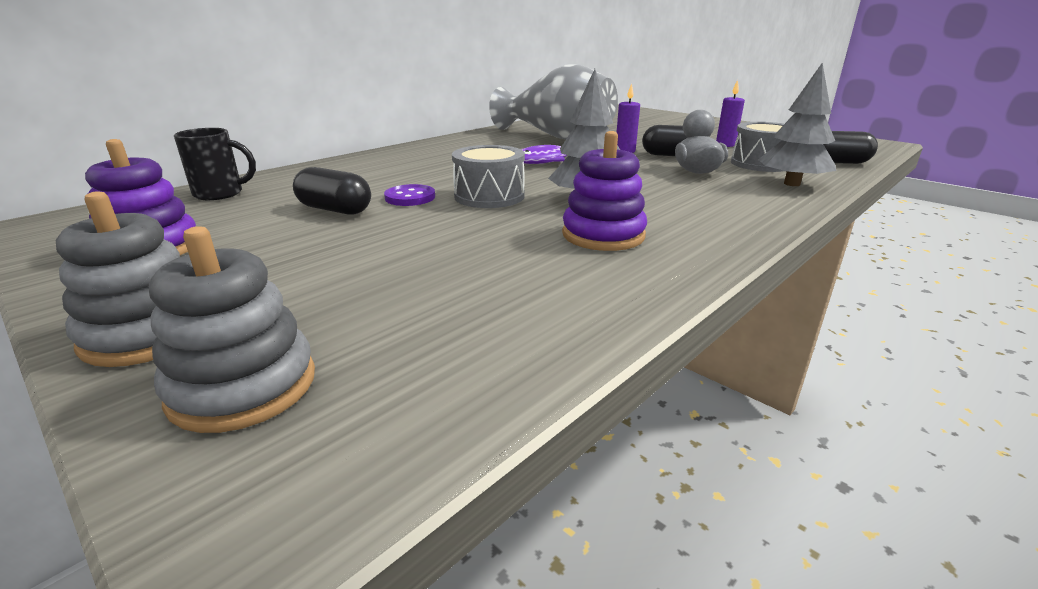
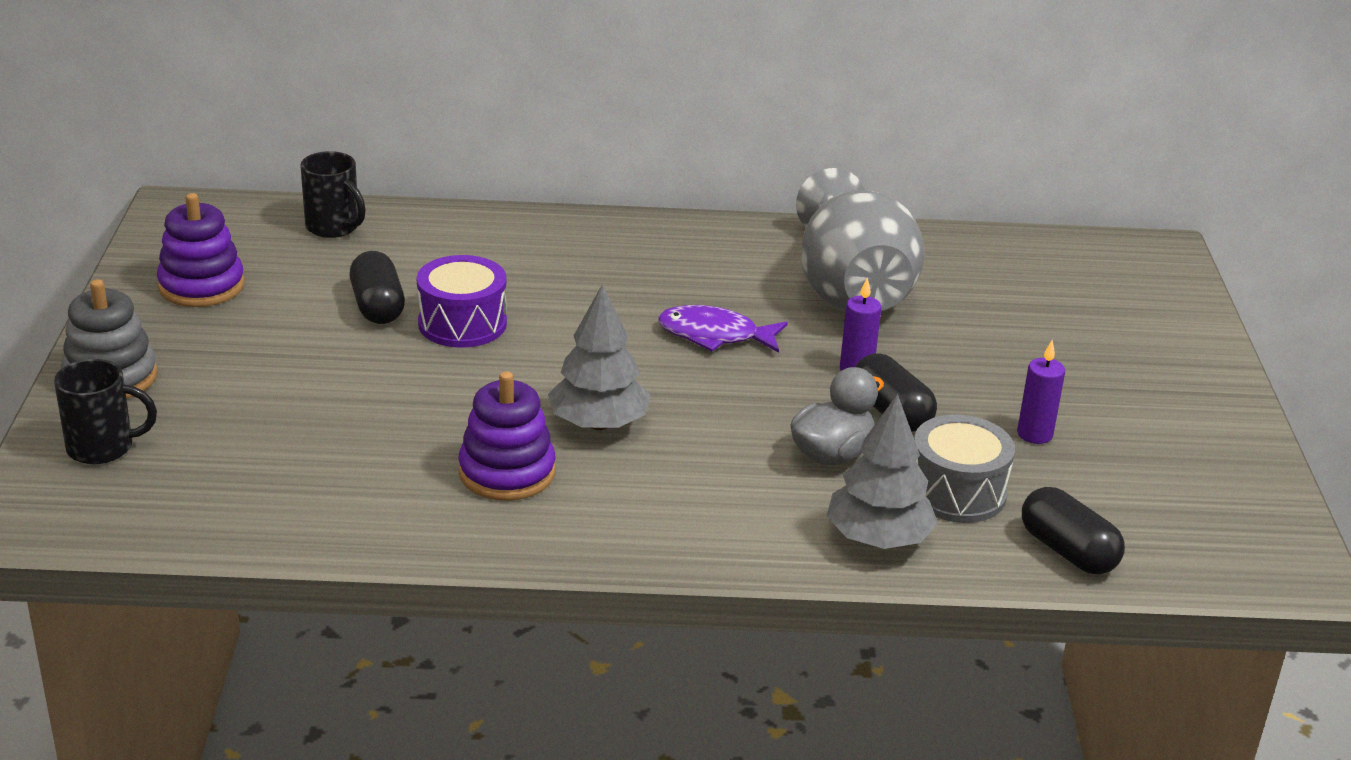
camera: 45 degrees right, 5 degrees up
grey stacking toy [149,226,315,433] -> black mug [54,359,157,464]
purple button [384,184,435,206] -> purple drum [416,255,507,348]
grey drum [452,145,525,208] -> none

